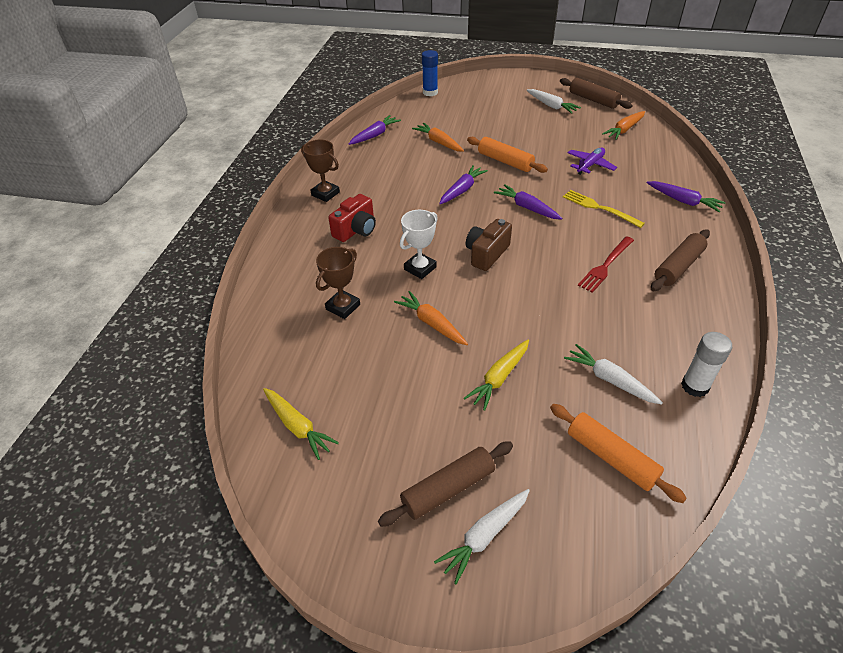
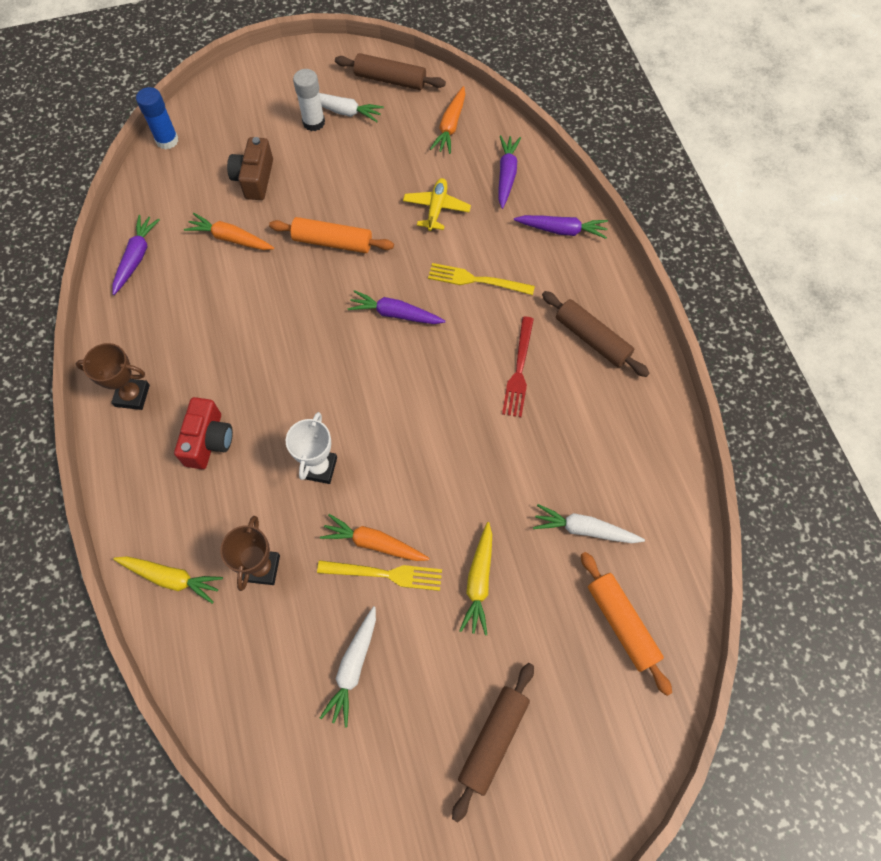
camera: 30 degrees left, 20 degrees up
yellow carrot [263,388,339,460] -> yellow carrot moved to [113,556,223,604]
white carrot [434,489,530,584] -> white carrot moved to [320,606,376,728]
purple carrot [439,165,488,204] -> purple carrot moved to [498,135,521,209]
brown camera [466,219,512,271] -> brown camera moved to [227,137,273,200]
orange rolling pin [550,404,687,503] -> orange rolling pin turned 45 degrees clockwise [581,552,672,696]
purple plane [568,147,617,175] -> yellow plane [403,178,471,231]
brown rolling pin [651,229,710,291] -> brown rolling pin turned 60 degrees counterclockwise [542,291,650,377]
white glue stick [681,332,732,397] -> white glue stick moved to [293,69,325,131]
none -> yellow fork [317,560,442,591]

